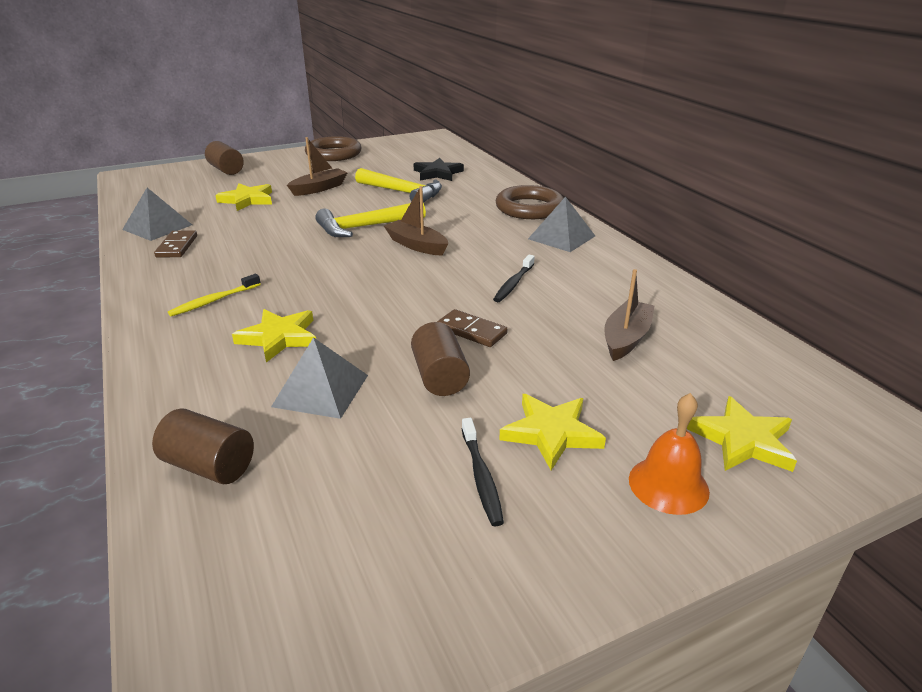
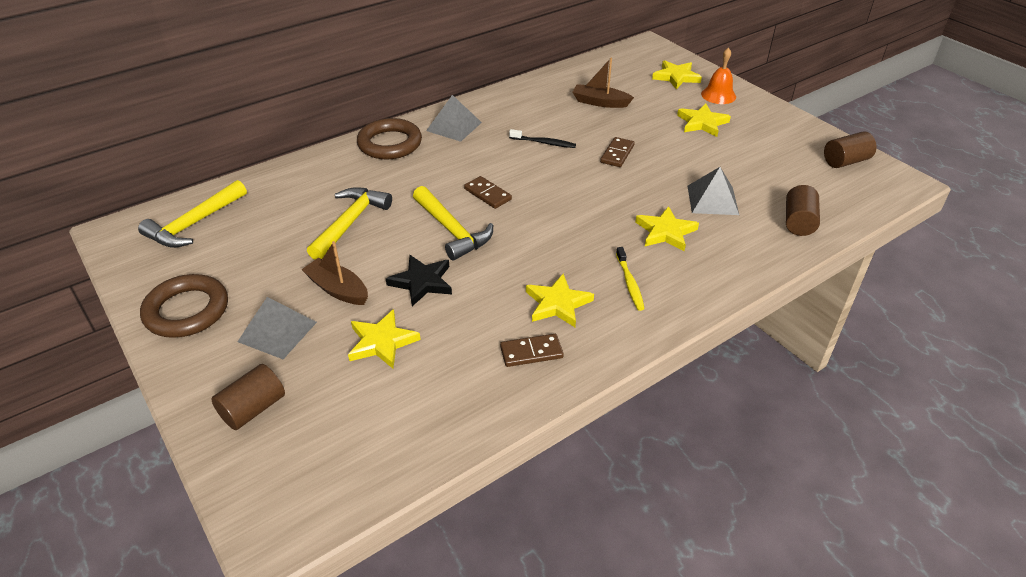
camera: 100 degrees left, 10 degrees up
grey pyramid [122,188,192,241] -> grey pyramid moved to [237,297,317,359]
yellow toothbrush [168,274,261,316] -> yellow toothbrush turned 45 degrees clockwise [616,247,645,311]
brown boat [384,186,448,256] -> brown domino [464,176,512,209]
brown cylinder [411,322,470,396] -> brown cylinder moved to [824,131,877,168]
black star [413,158,464,181] -> black star moved to [386,255,452,306]
black toothbrush [462,418,504,527] -> none
none -> yellow hammer [138,180,247,248]
none -> yellow star [526,273,594,327]

